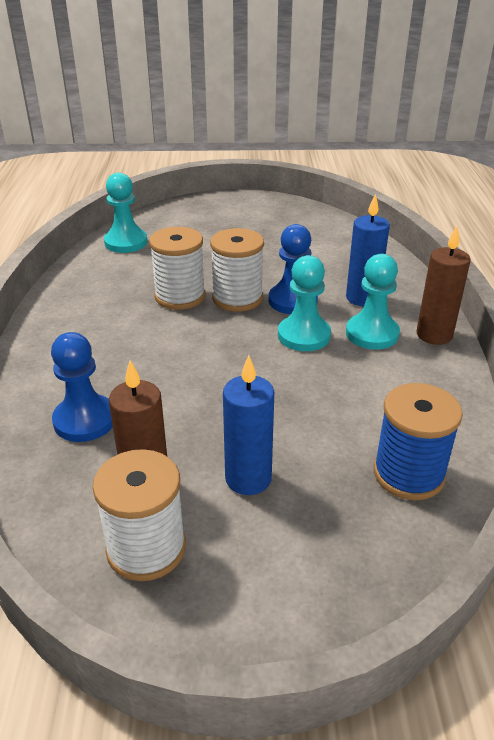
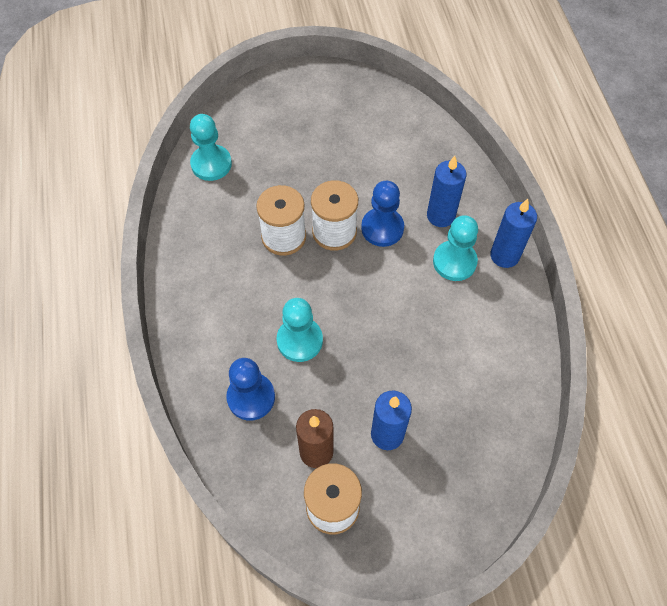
camera: 10 degrees left, 25 degrees up
turquoise pawn [278,255,331,351] -> turquoise pawn moved to [277,298,323,362]
blue spool [374,383,463,500] -> none
brown candle [417,226,470,345] -> blue candle [490,199,537,268]

